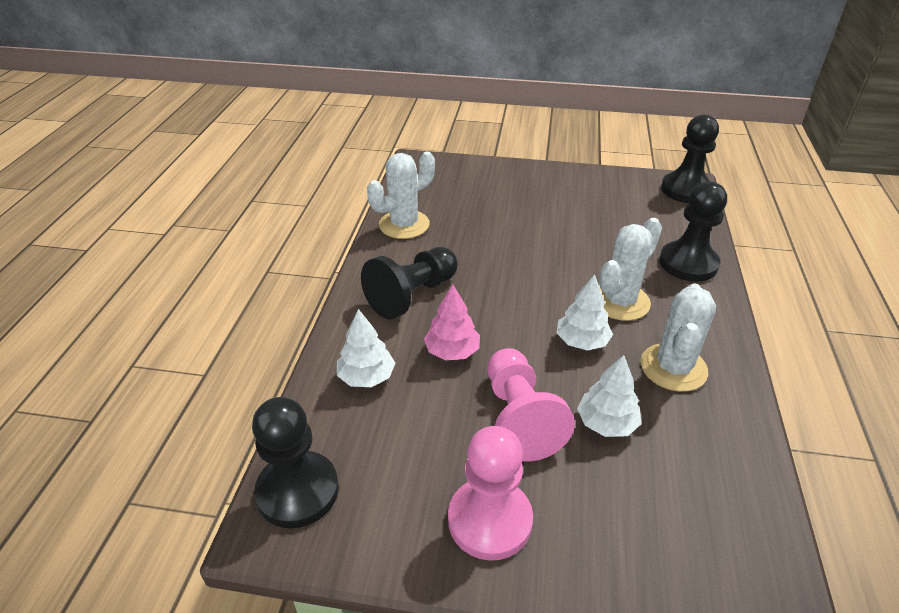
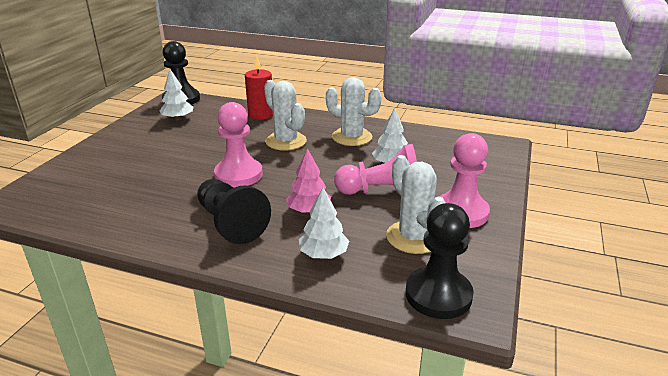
camera: 80 degrees left, 10 degrees down
white cactus [367,151,435,239] -> white cactus moved to [386,155,445,254]
white tree [556,274,613,351] -> white tree moved to [159,69,193,120]
black pawn [659,181,727,282] -> red candle [245,56,273,120]
none -> pink pawn [214,102,263,187]

